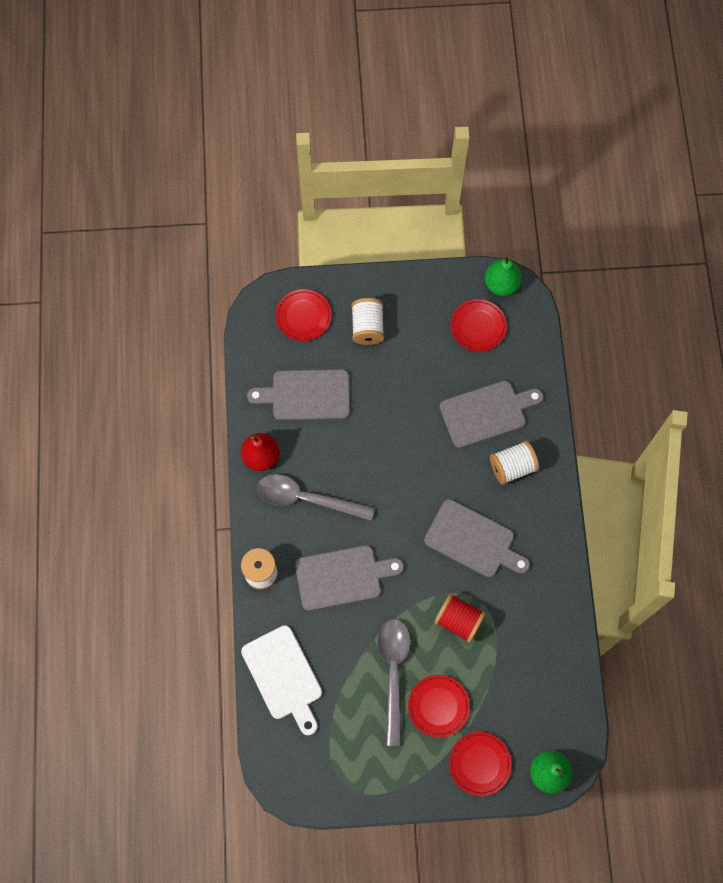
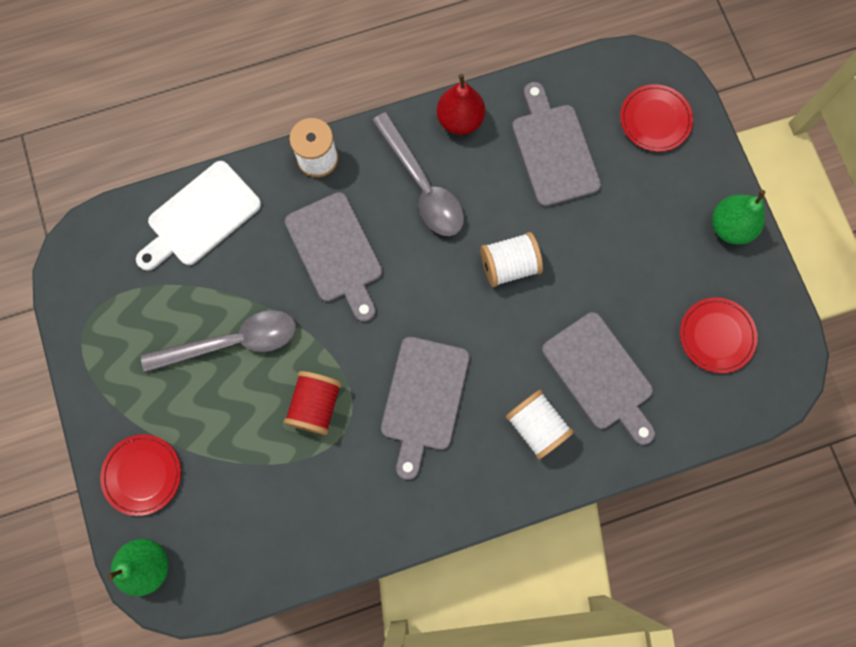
camera: 75 degrees right, 5 degrees up
grey spoon [257,474,375,521] -> grey spoon turned 150 degrees clockwise [372,112,464,236]
white spool [352,298,384,345] -> white spool moved to [480,232,543,287]
red plate [408,675,470,738] -> none
green pear [485,255,522,296] -> green pear moved to [712,190,765,244]

